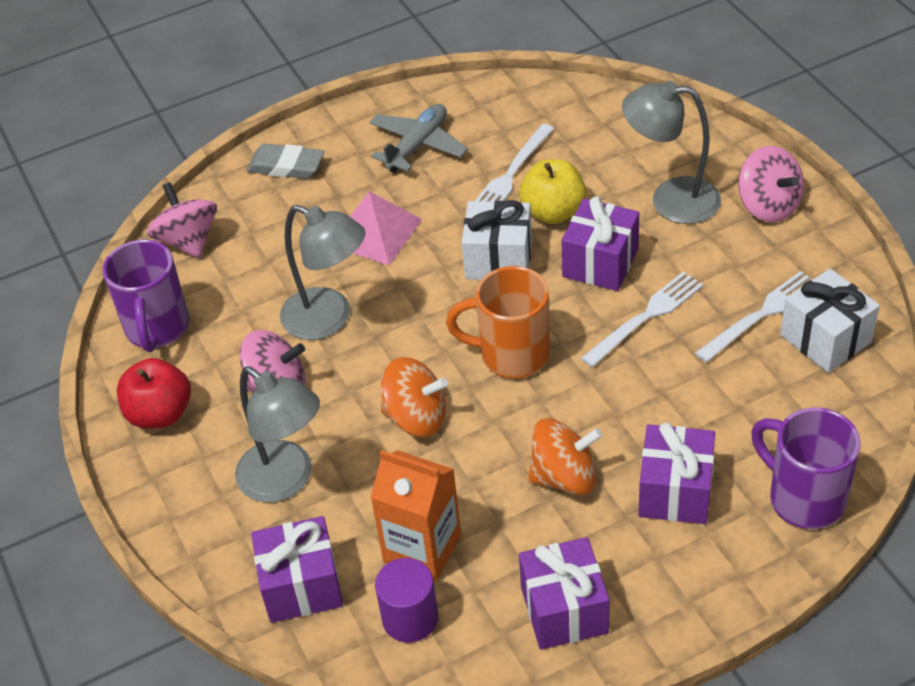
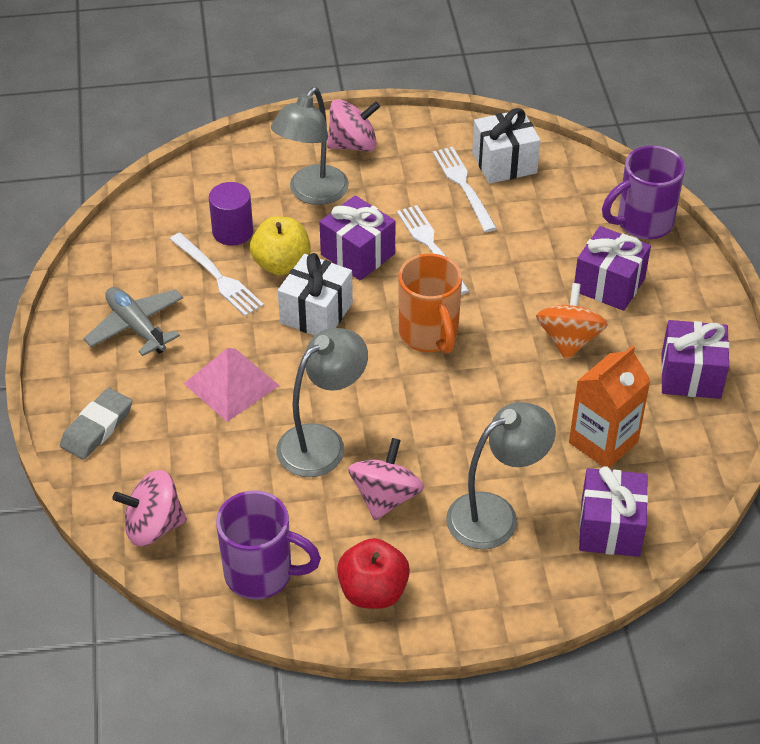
camera: 75 degrees left, 0 degrees up
purple cylinder [375,558,438,643] -> purple cylinder moved to [209,182,253,246]
orange spinning top [381,357,448,437] -> none
orange mug [446,266,550,379] -> orange mug turned 45 degrees counterclockwise [398,254,462,354]

